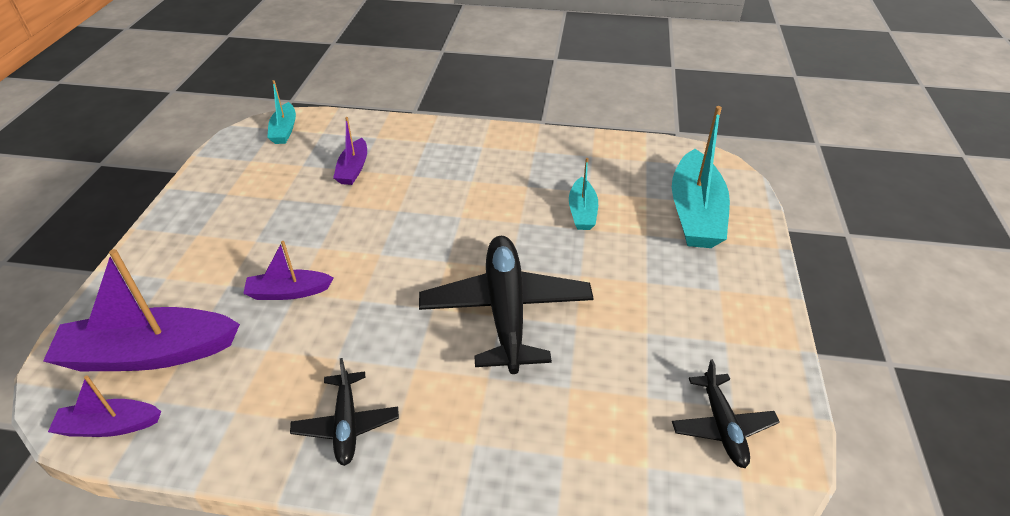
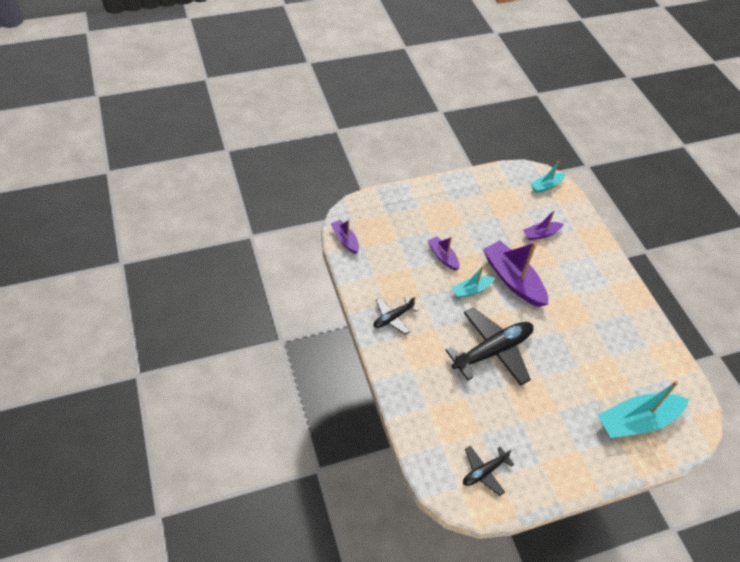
camera: 60 degrees right, 10 degrees up
purple boat [43,249,240,371] -> purple boat moved to [483,240,548,307]
turquoise boat [569,158,598,230] -> turquoise boat moved to [452,266,495,298]

